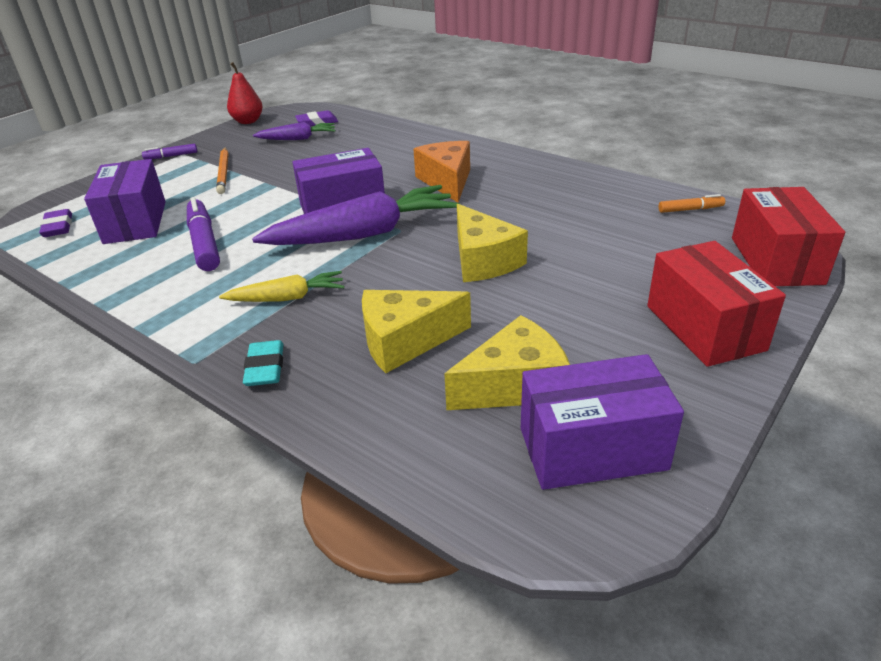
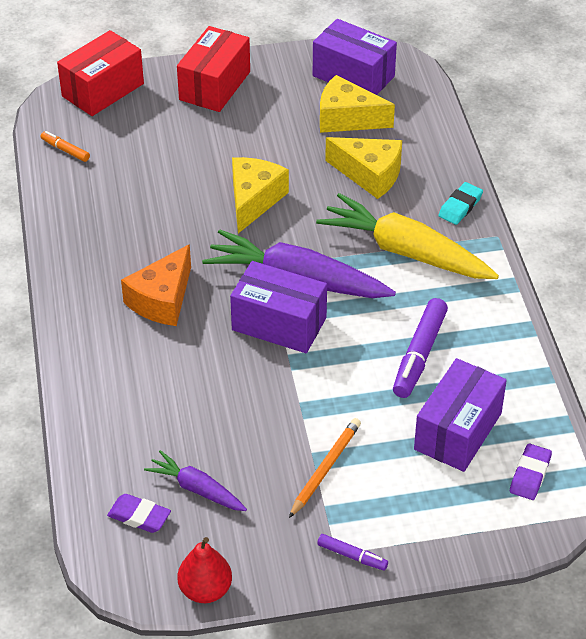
camera: 140 degrees left, 10 degrees up
yellow carrot [219,271,344,302] -> yellow carrot [316,193,499,279], size x1.91

